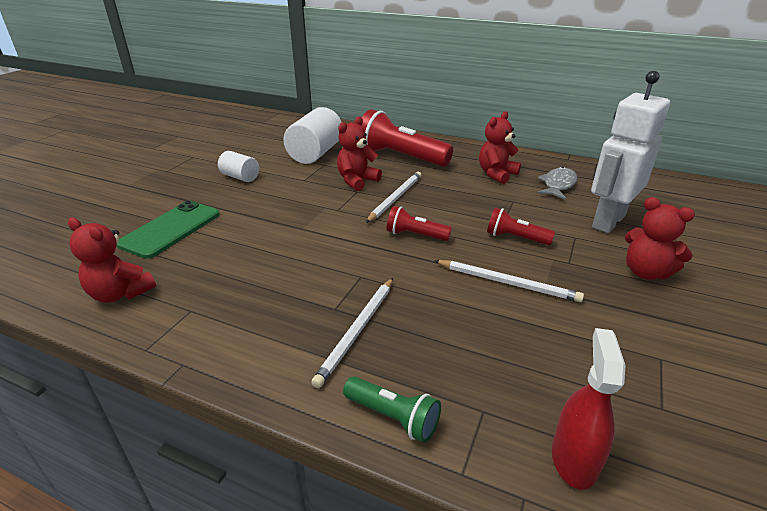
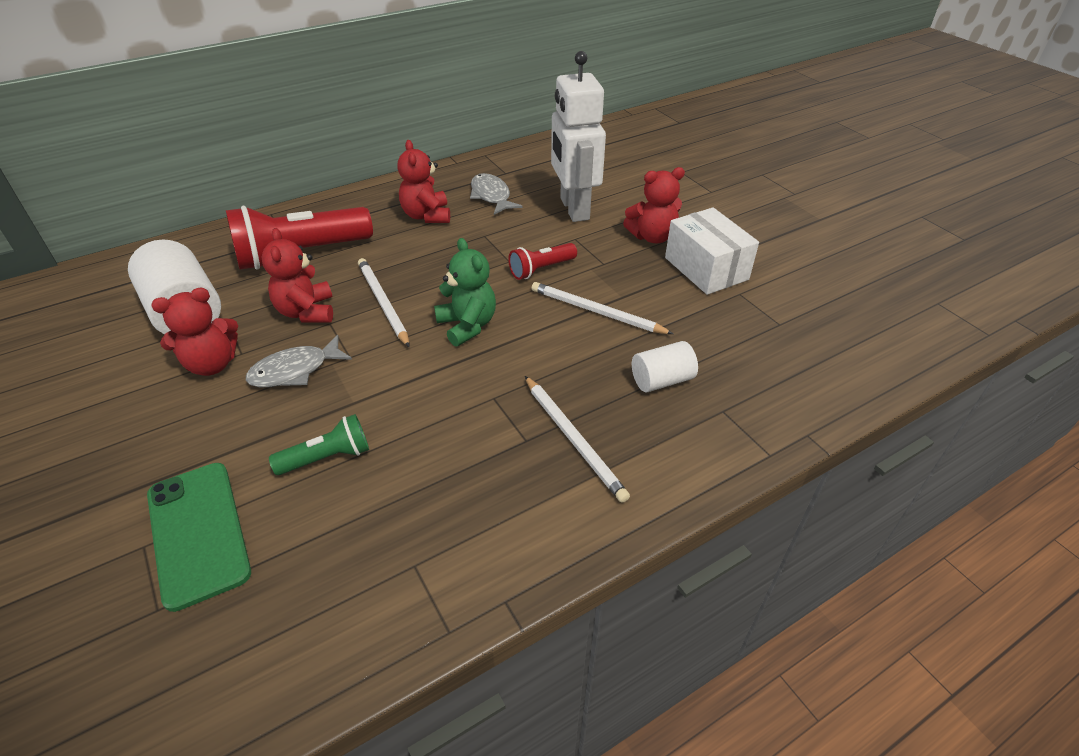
camera: 55 degrees left, 10 degrees up
red teddy bear [68,218,156,303] -> red teddy bear moved to [151,287,238,376]
white cylinder [218,151,259,182] -> white cylinder moved to [632,341,698,392]
green flashlight [343,376,441,443] -> green flashlight moved to [269,414,369,475]
red flashlight [387,206,452,241] -> green teddy bear [434,238,496,347]
white pencil [434,260,584,302] -> white pencil turned 120 degrees counterclockwise [532,282,673,334]
red spray bottle [552,328,626,490] -> none
none -> grey fish [246,335,352,387]
none -> white box [665,207,759,295]

